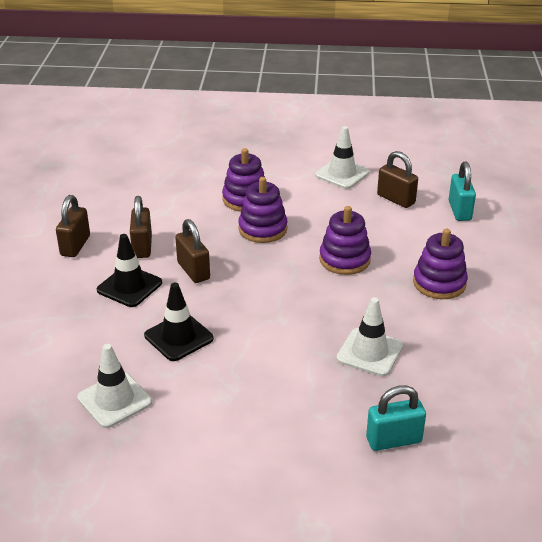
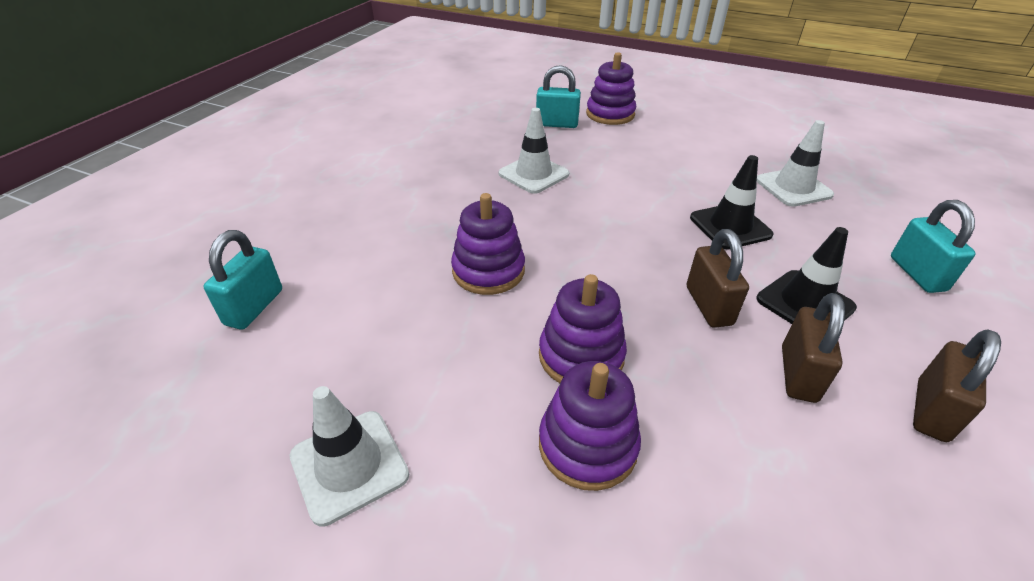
camera: 160 degrees left, 5 degrees up
brown padlock [377,151,418,208] -> none
purple stacking toy [413,229,468,299] -> purple stacking toy moved to [586,52,636,125]
none -> turquoise padlock [891,200,976,293]

